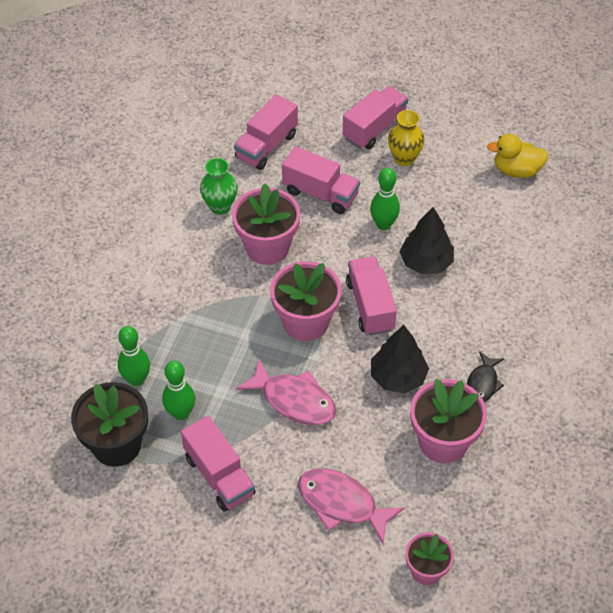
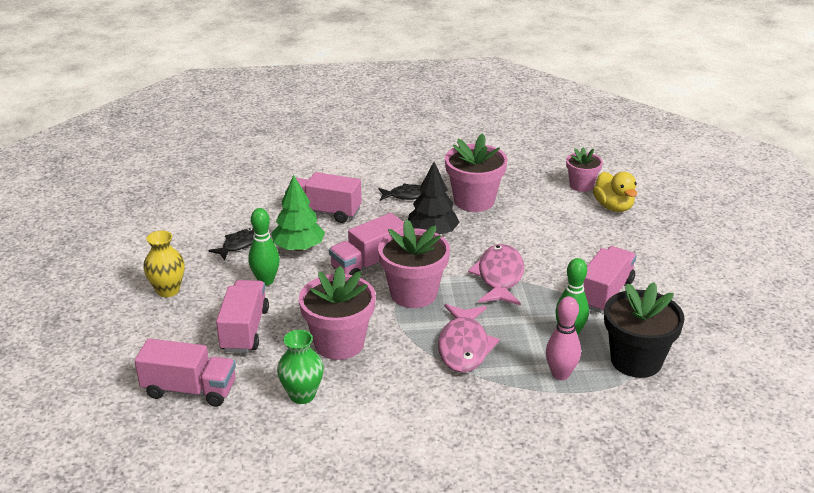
camera: 115 degrees left, 20 degrees down
green bowling pin [118,326,150,386] -> pink bowling pin [546,296,581,380]
pink fish [298,468,405,544] -> pink fish moved to [438,304,500,373]
pink truck [343,86,408,149] -> pink truck moved to [285,172,362,223]
black tree [399,207,454,274] -> green tree [272,175,325,251]
yellow duck [487,134,548,178] -> yellow duck moved to [593,172,637,212]
none -> black fish [208,228,254,260]

